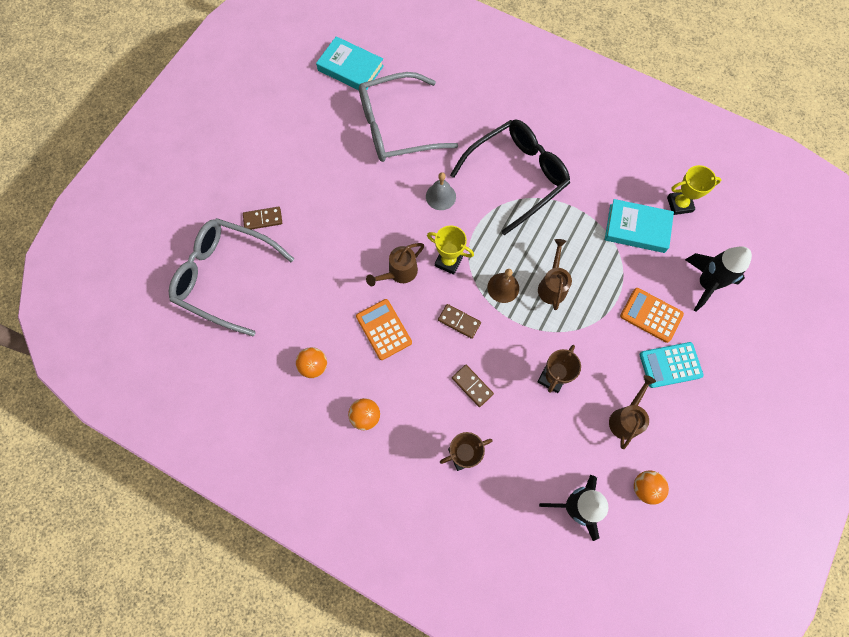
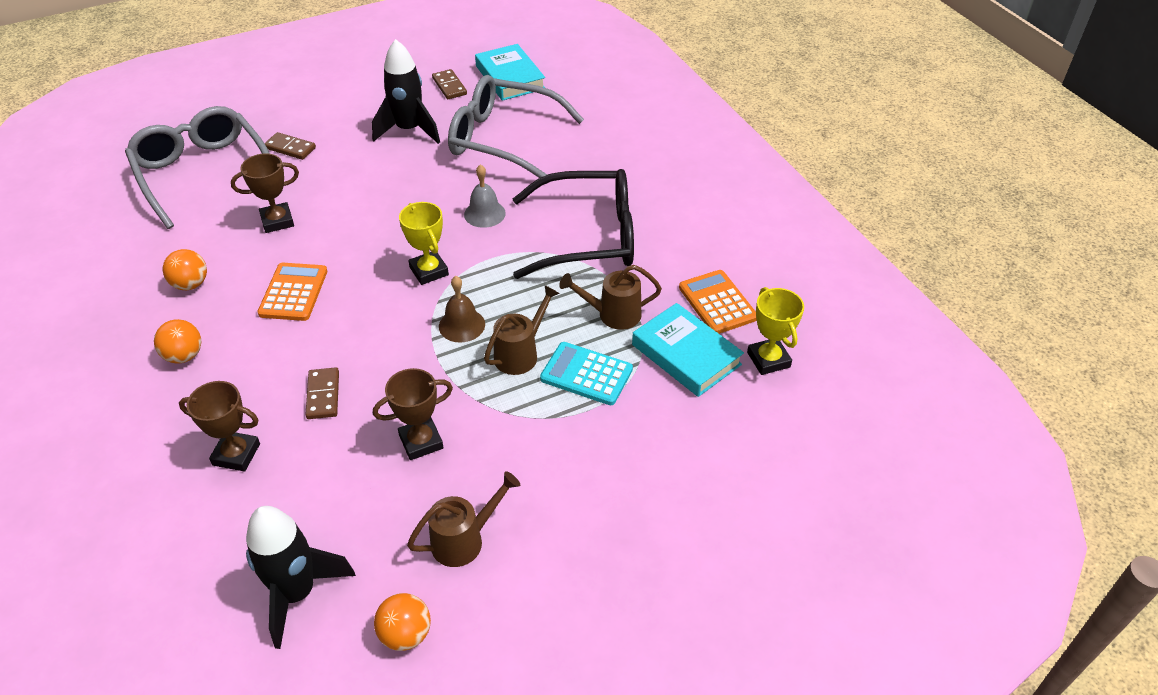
camera: 35 degrees right, 25 degrees down
brown watering can [366,243,424,286] -> brown watering can moved to [559,265,662,330]
brown domino [438,304,481,339] -> brown domino moved to [432,69,467,99]
orange calculator [620,288,684,343] -> orange calculator moved to [679,270,757,334]
turquoise calculator [639,342,704,388] -> turquoise calculator moved to [540,342,633,405]
yellow trophy [667,165,721,215] -> yellow trophy turned 45 degrees clockwise [747,287,804,375]
black rocket [685,247,752,312] -> black rocket moved to [372,39,440,144]
none -> brown trophy [231,153,299,233]

